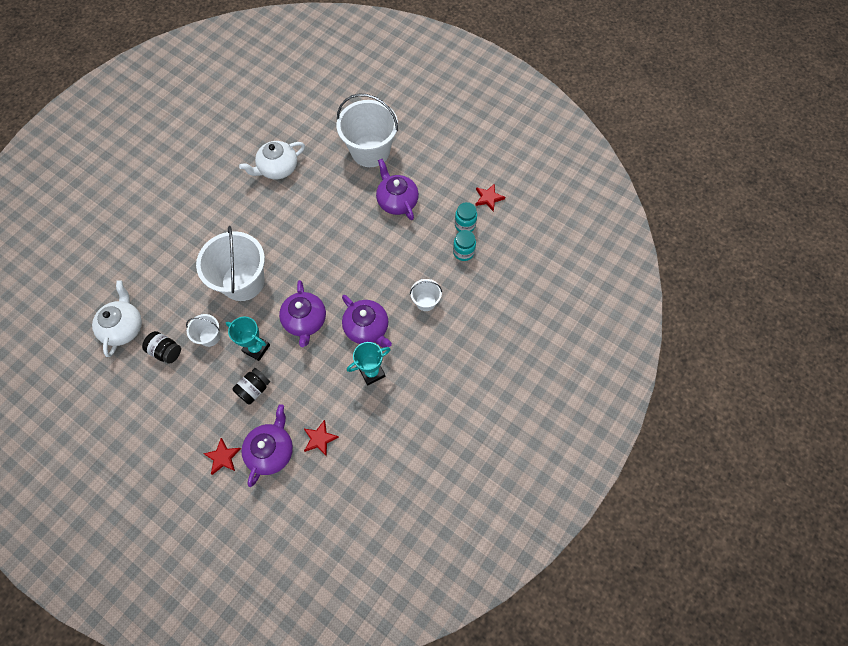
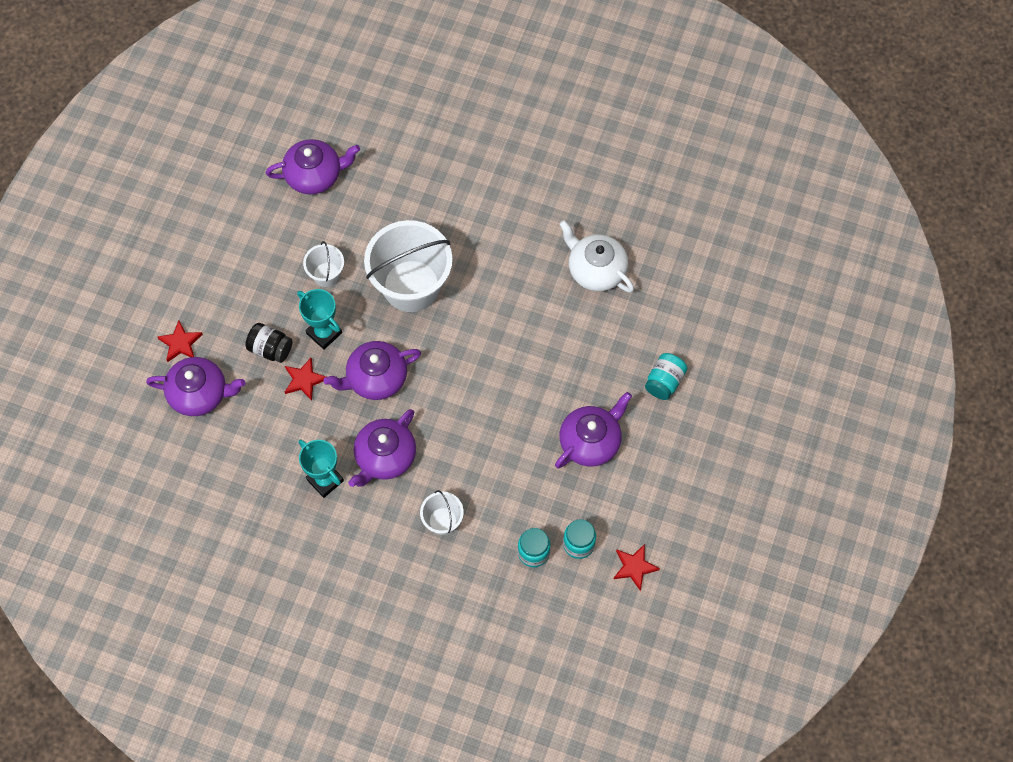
camera: 75 degrees right, 0 degrees up
white teapot [92,280,142,357] -> purple teapot [266,139,360,194]
black jar [142,331,181,364] -> none
turquoise trophy [226,317,270,361] -> turquoise trophy turned 60 degrees counterclockwise [297,289,342,349]
red star [303,420,339,457] -> red star moved to [285,358,326,401]
white bucket [337,94,398,167] -> turquoise jar [645,353,687,400]

